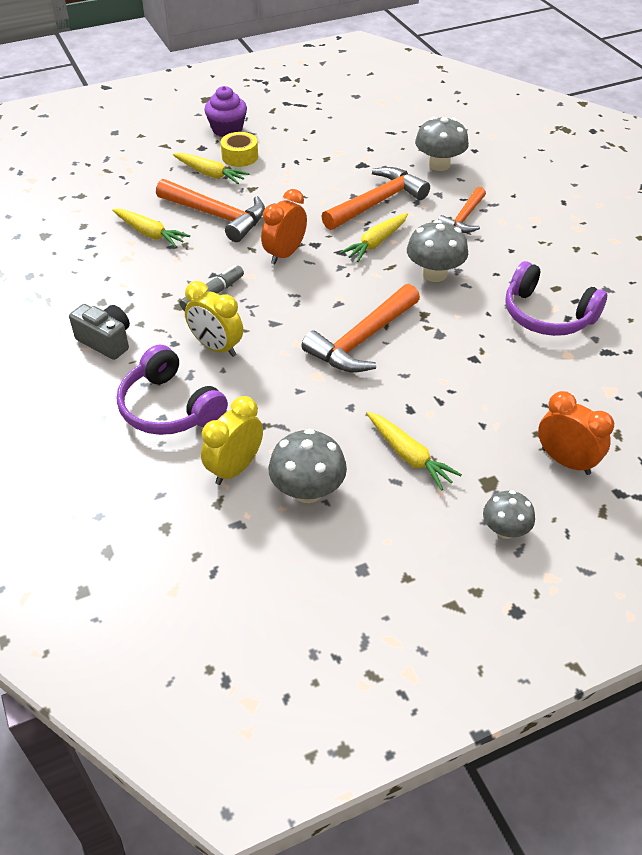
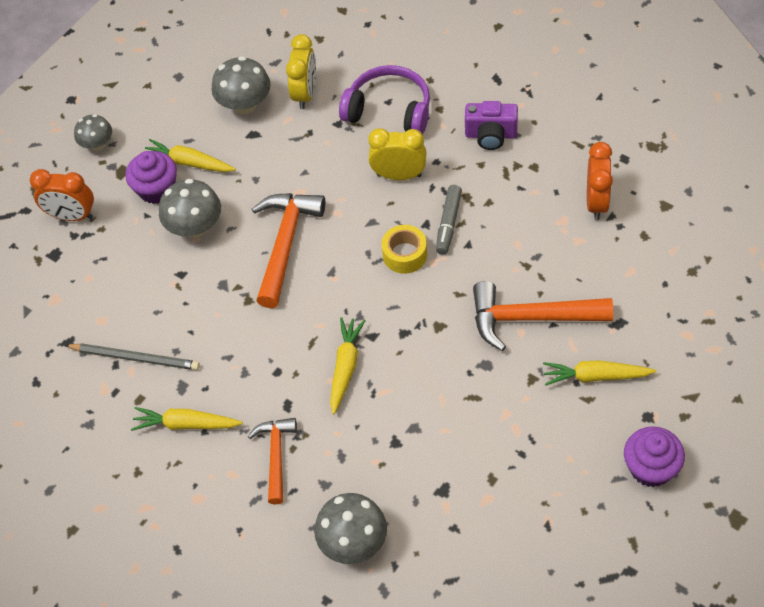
camera: 155 degrees right, 10 degrees up
grey camera [69,304,130,360] -> purple camera [465,101,518,150]
yellow carrot [112,209,190,248] -> yellow carrot moved to [131,407,243,431]
yellow tape [221,132,258,167] -> yellow tape moved to [381,225,427,274]
orange clock [261,189,307,264] -> orange clock moved to [587,142,613,220]
orange hammer [321,167,430,230] -> none
grey mushroom [407,220,468,282] -> grey mushroom moved to [159,179,221,238]
purple headphones [505,261,607,336] -> grey pencil [65,343,200,370]
none -> purple cupcake [125,151,177,204]

